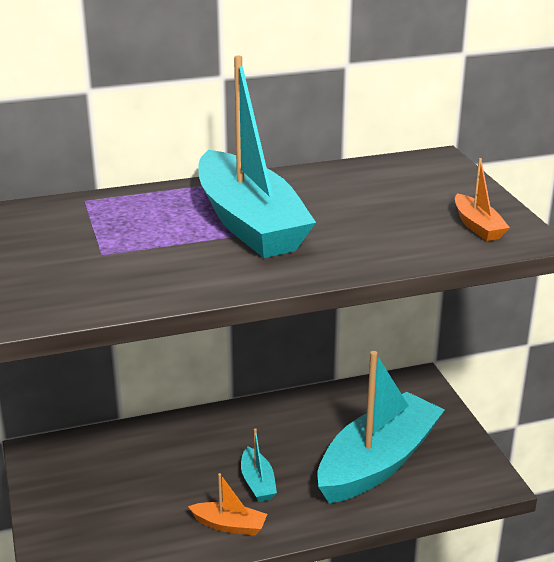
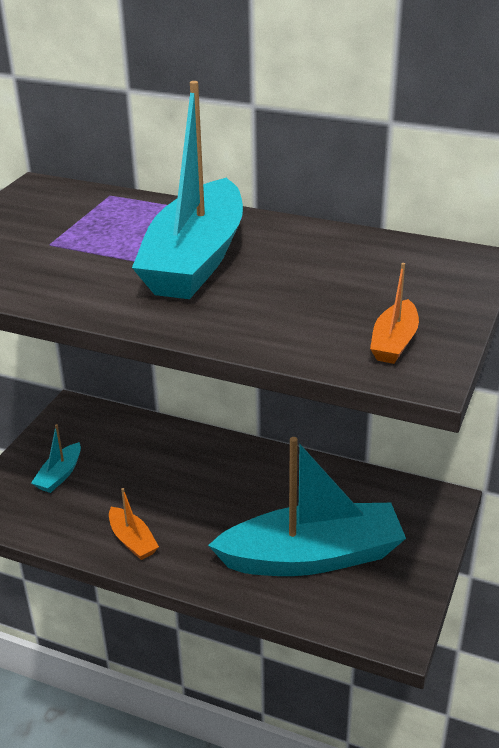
camera: 40 degrees right, 5 degrees up
turquoise boat [241,428,277,502] -> turquoise boat moved to [31,424,81,493]

